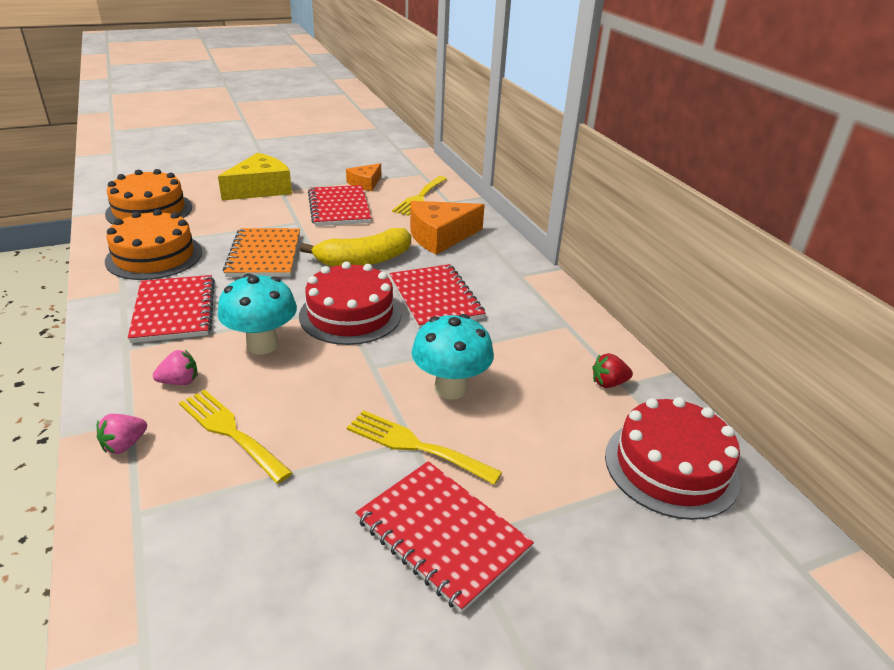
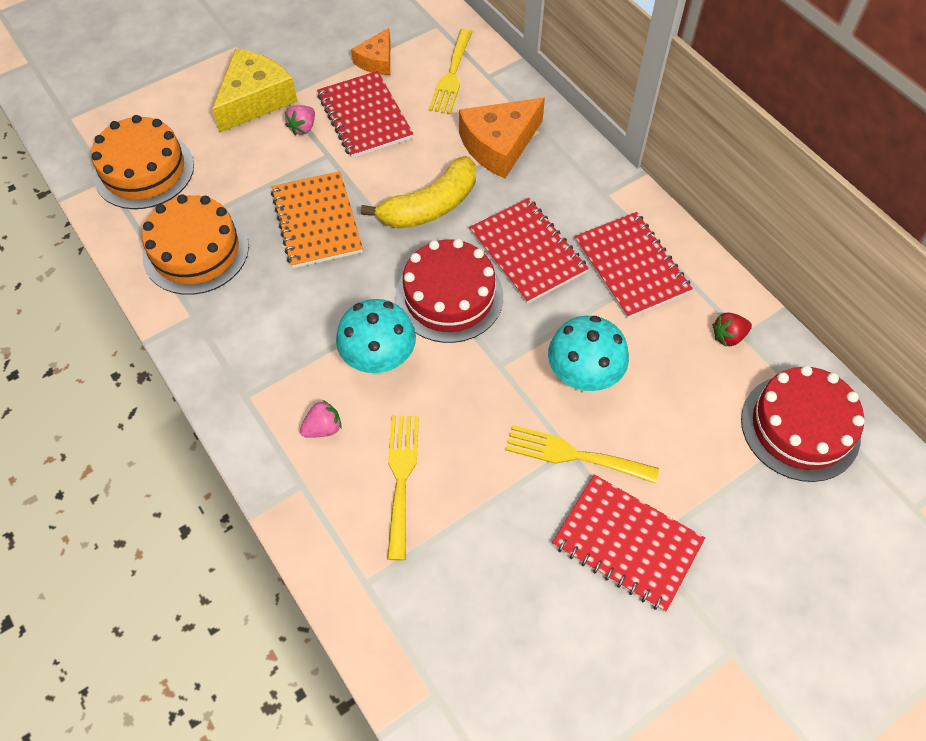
camera: 10 degrees left, 25 degrees up
pink strawberry [96,414,147,454] -> pink strawberry moved to [285,105,315,135]
red notebook [128,275,215,343] -> red notebook moved to [574,212,693,319]
yellow fork [179,390,293,484] -> yellow fork turned 60 degrees clockwise [387,416,419,560]

